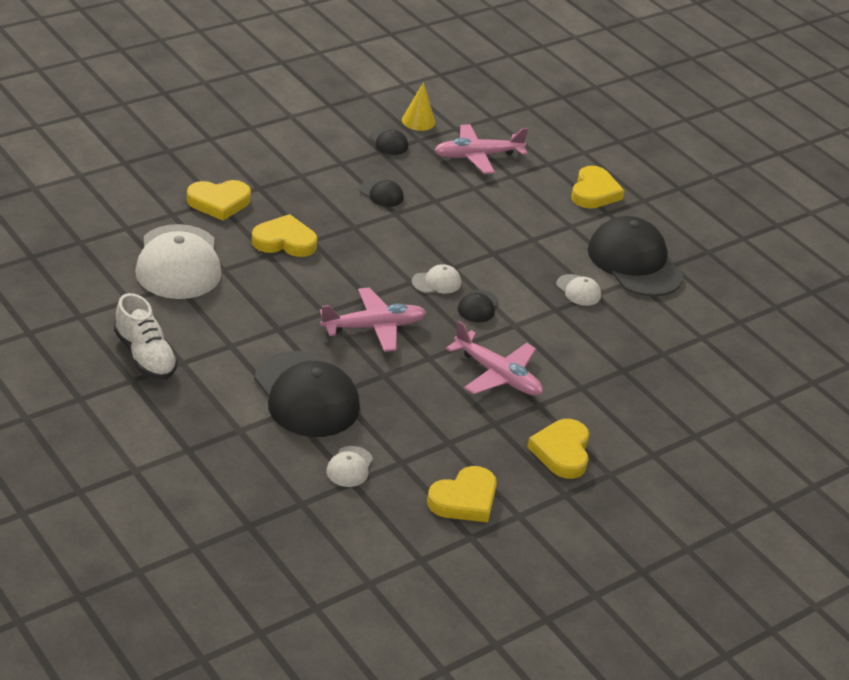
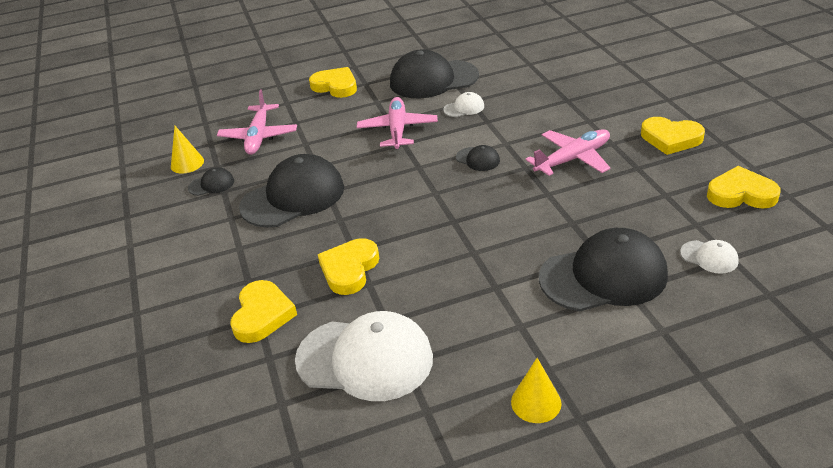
camera: 65 degrees left, 0 degrees up
white shoe [114,293,178,380] -> yellow cone [511,358,561,423]
pink plane [320,288,426,352] -> pink plane moved to [357,97,438,149]
black cap [360,180,404,207] -> black cap [239,154,344,228], size x2.28
white cap [412,264,461,294] -> none
yellow heart [427,466,497,522] -> yellow heart turned 60 degrees counterclockwise [707,166,781,209]

